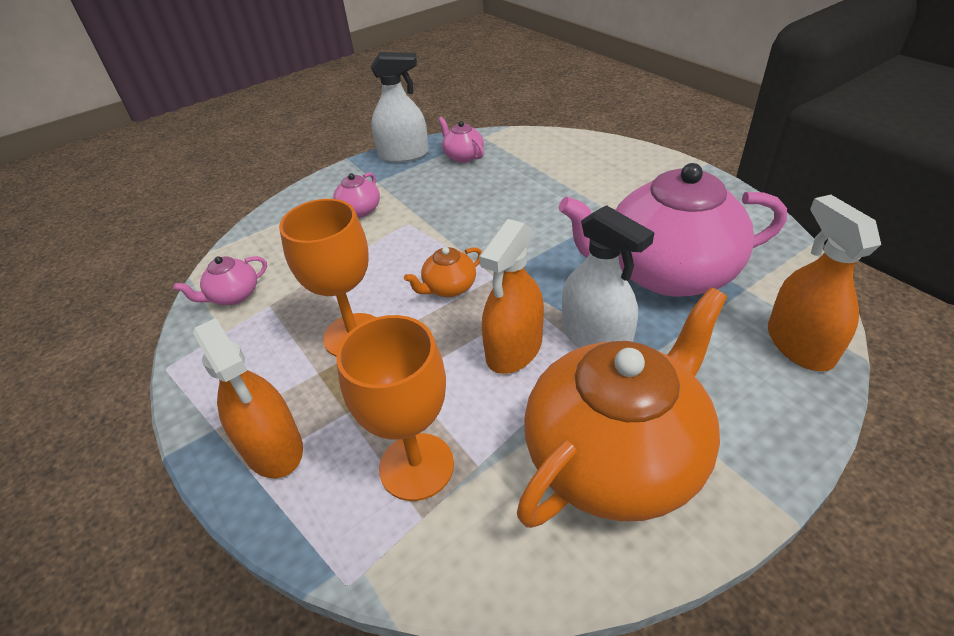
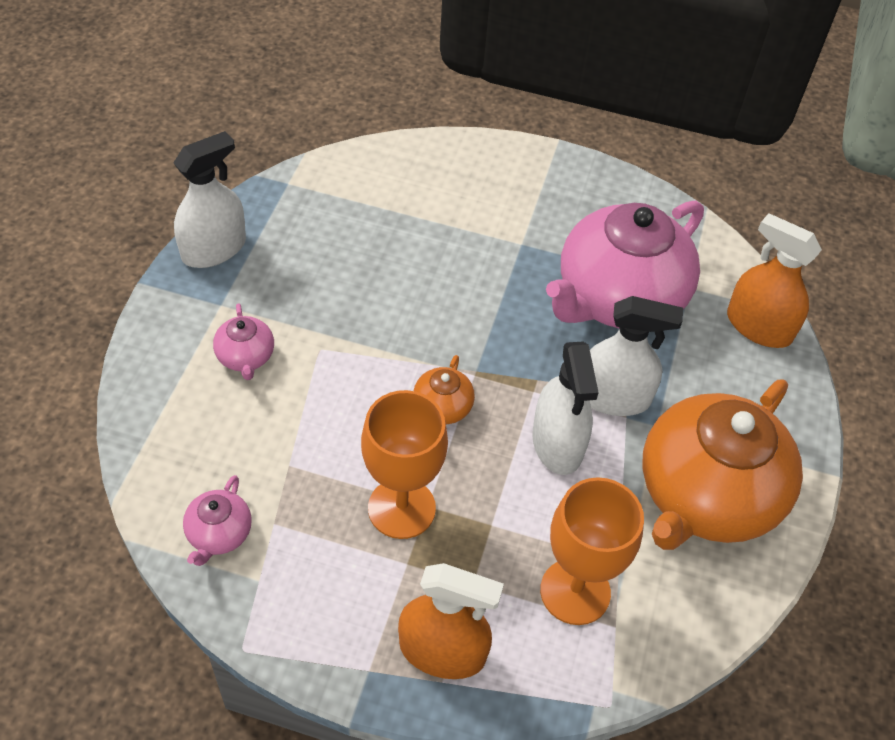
camera: 45 degrees left, 10 degrees up
pink teapot [438,117,484,163] -> none
orange spray bottle [479,219,544,374] -> white spray bottle [532,341,599,475]
orange teapot [517,287,727,528] -> orange teapot turned 150 degrees counterclockwise [642,379,803,550]

